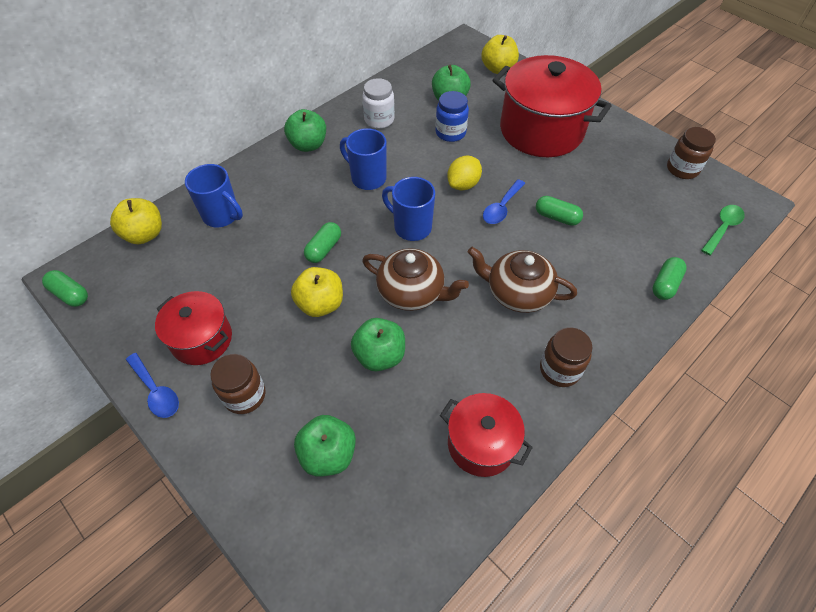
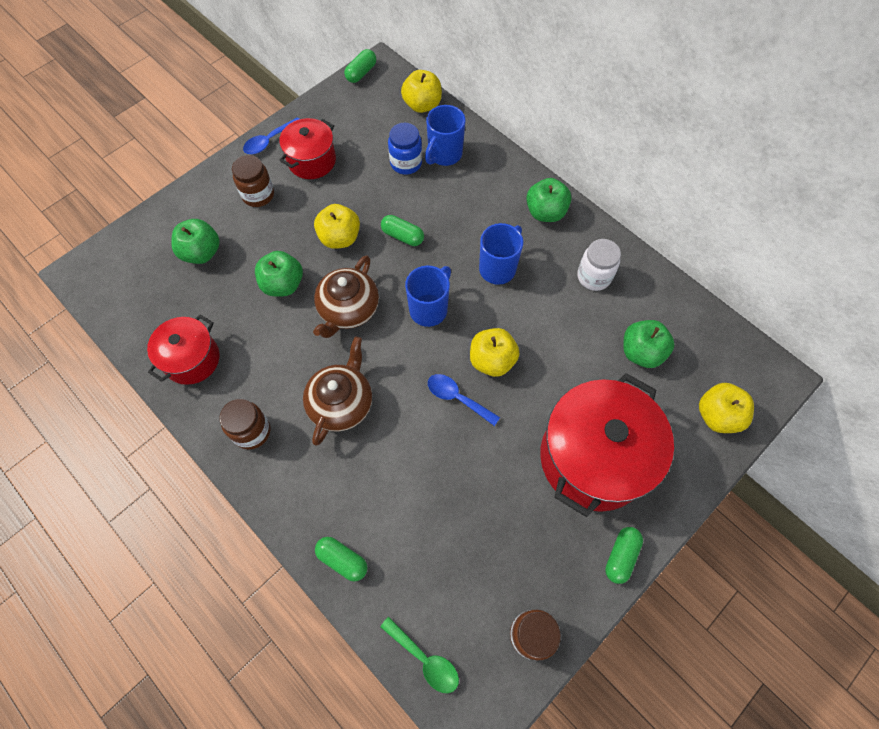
camera: 90 degrees right, 10 degrees up
blue jar [436,91,469,142] -> blue jar moved to [388,123,422,175]
yellow lemon [447,155,482,191] -> yellow apple [470,328,520,377]
green capsule [536,196,583,226] -> green capsule moved to [605,527,643,584]

